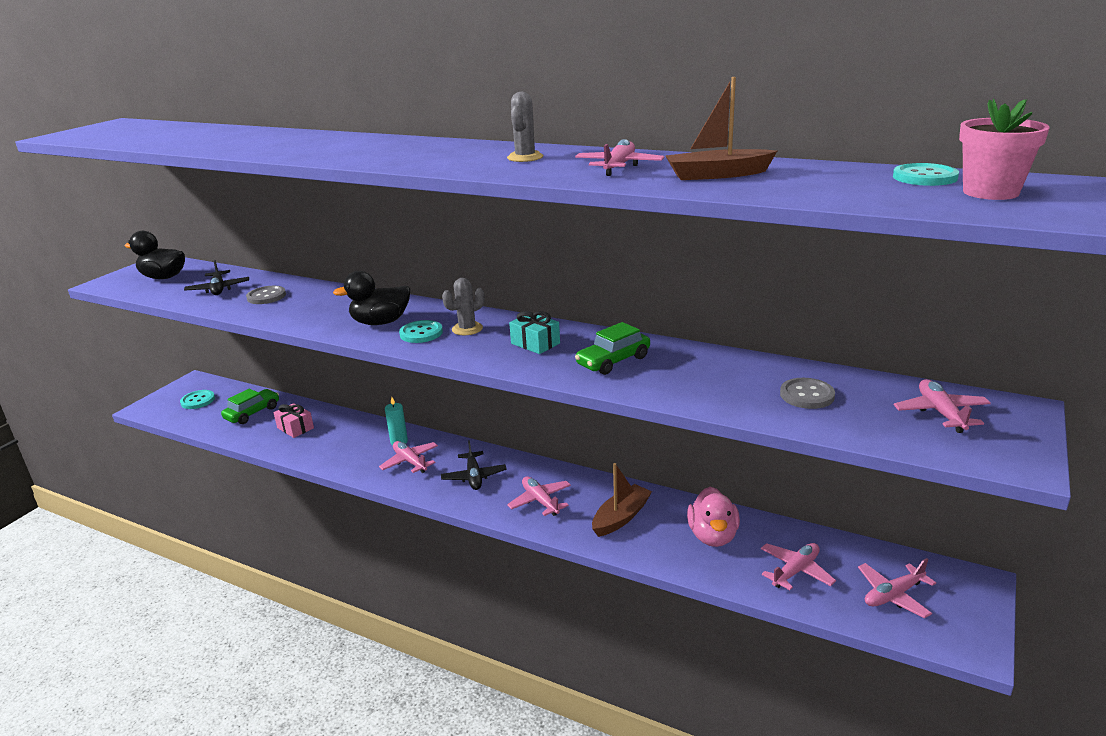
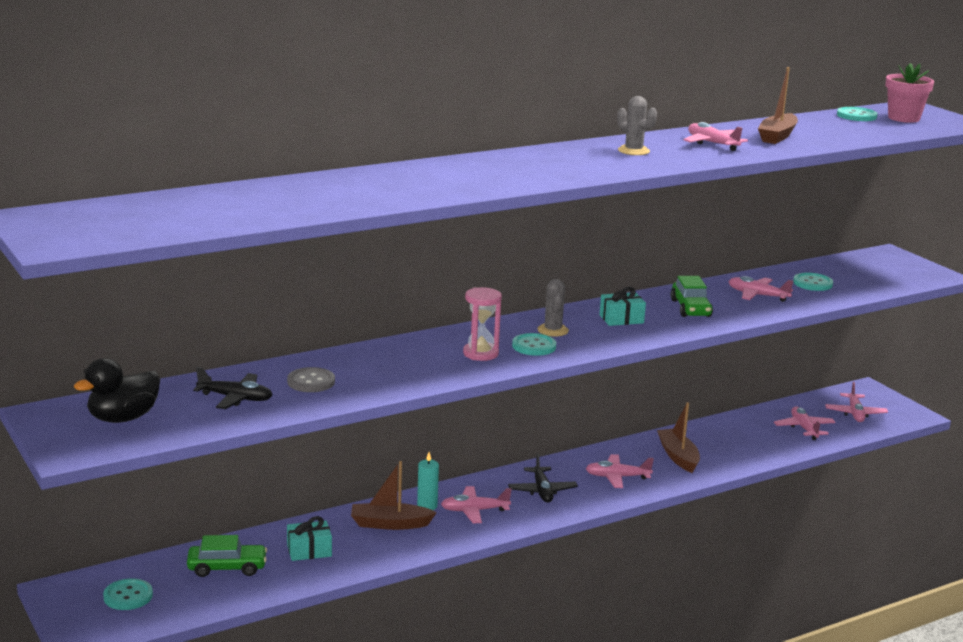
camera: 60 degrees left, 5 degrees down
green car [221,389,279,424] -> green car turned 105 degrees clockwise [187,535,267,577]
pink gift [274,403,314,438] -> turquoise gift [287,516,332,561]
black duck [333,271,410,325] -> pink hourglass [463,287,502,361]
black plane [441,440,507,490] -> black plane turned 60 degrees clockwise [508,454,578,502]
pink duck [687,486,740,547] -> none
grey button [780,378,835,409] -> turquoise button [793,273,833,291]
pink plane [894,379,991,433] -> pink plane moved to [728,276,793,302]
none -> brown boat [351,461,437,530]

